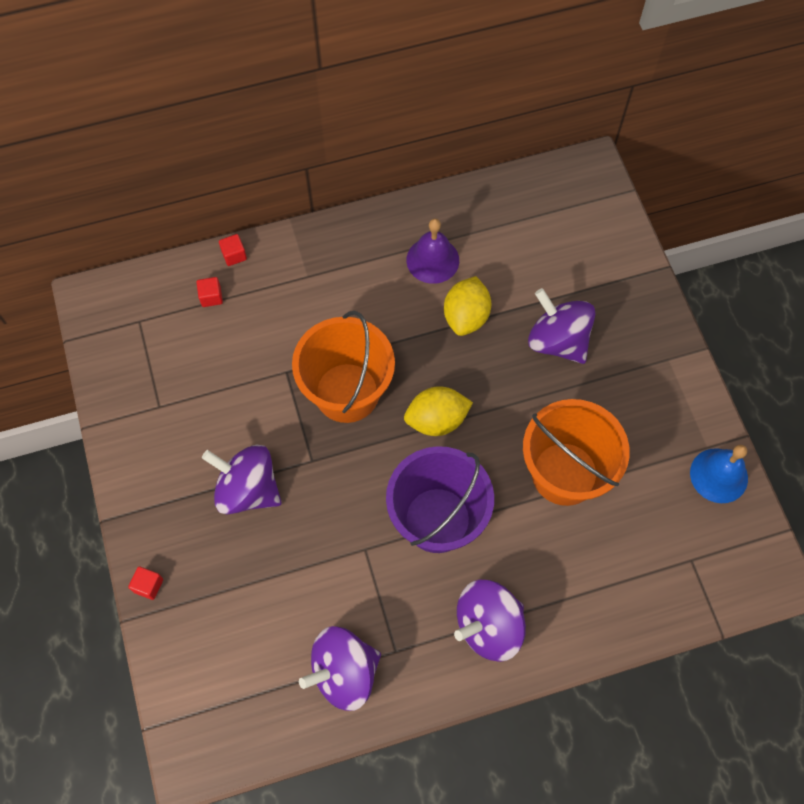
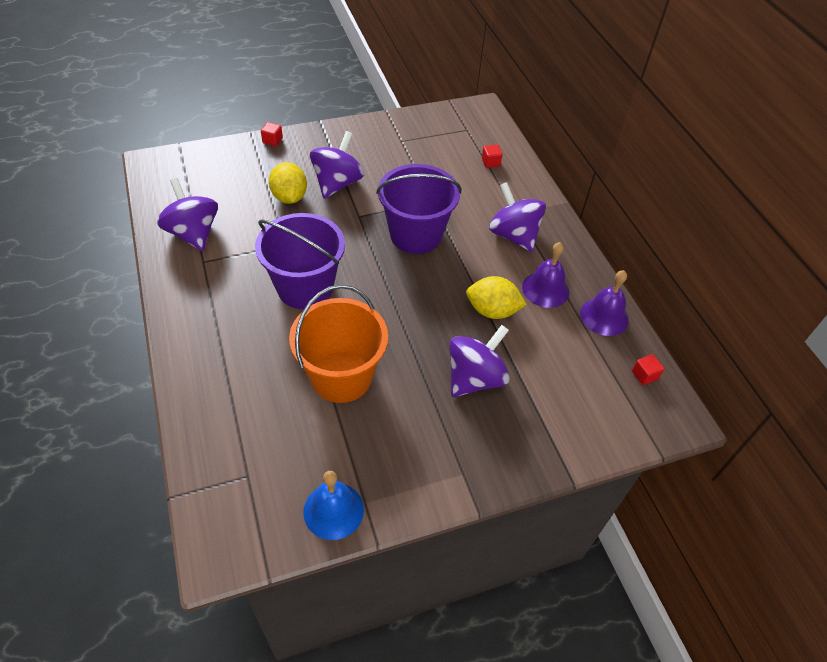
camera: 85 degrees right, 15 degrees down
red cube [219,234,247,266] -> red cube moved to [632,354,664,385]
orange bucket [292,311,395,423] -> purple bucket [376,164,461,254]
yellow lemon [404,386,473,436] -> yellow lemon moved to [269,162,307,204]
purple spinning top [454,580,526,662] -> purple spinning top moved to [489,182,546,252]
none -> purple bell [580,270,629,336]

